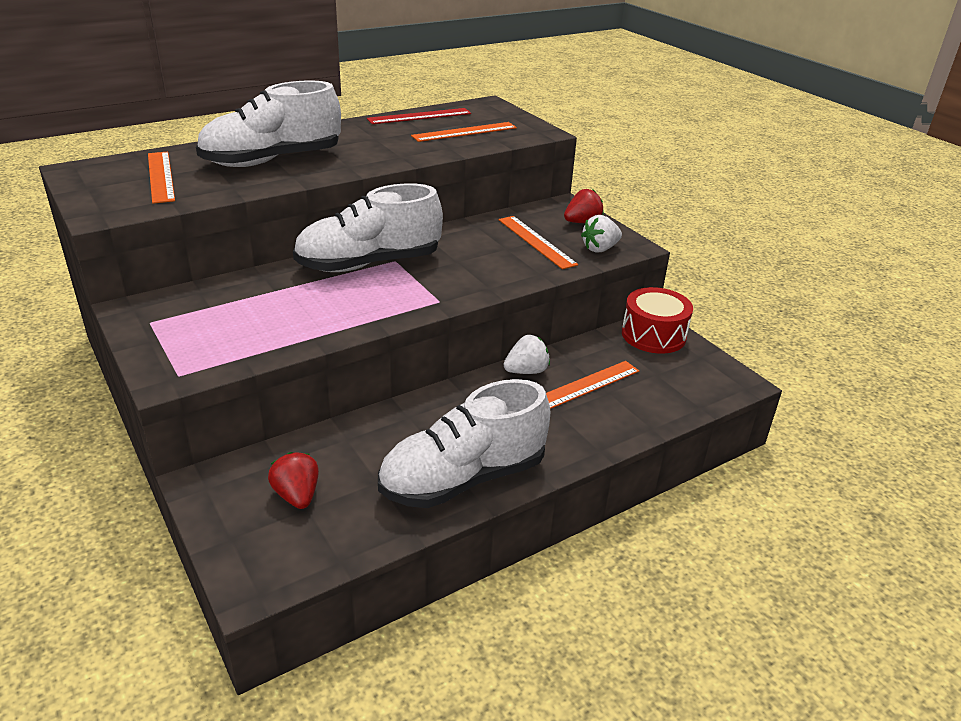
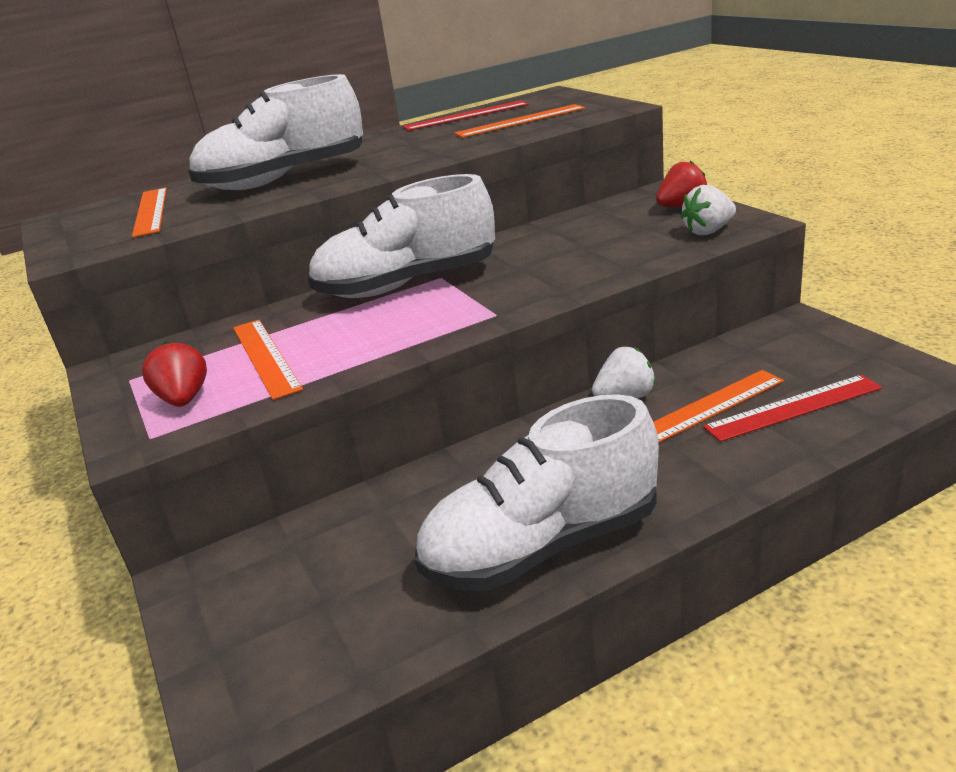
camera: 10 degrees right, 5 degrees down
red strawberry [268,452,319,509] -> red strawberry moved to [142,341,207,407]
orange ruler [498,216,578,269] -> orange ruler moved to [233,320,303,400]
red drum [622,287,693,354] -> none
none -> red ruler [703,375,882,442]

